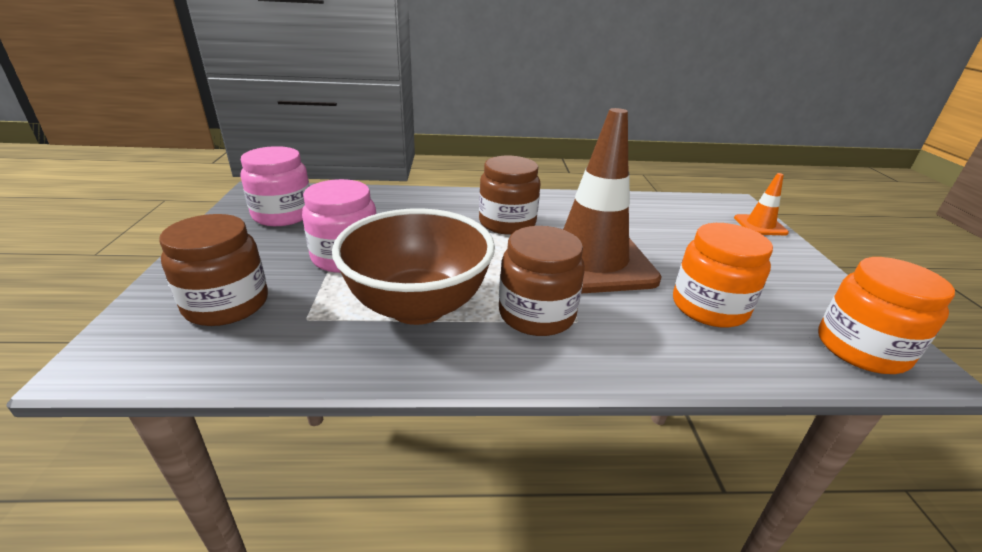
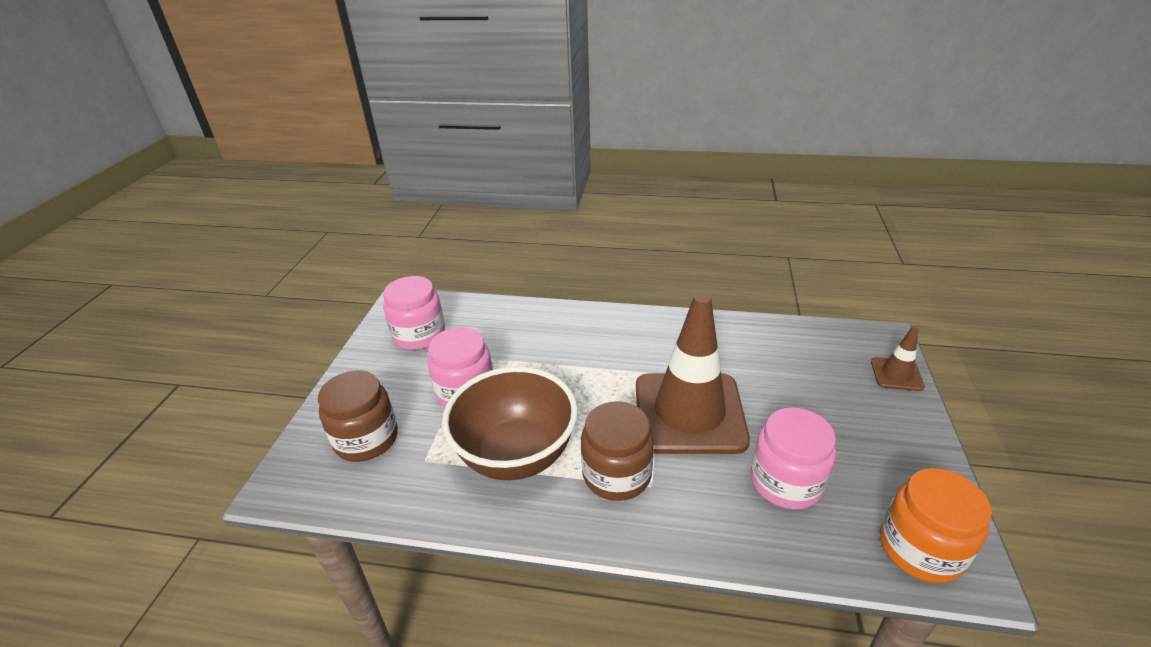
camera: 15 degrees right, 5 degrees up
brown jar [479,156,540,235] -> none
orange jar [673,223,773,328] -> pink jar [751,407,836,510]
orange traffic cone [734,173,789,235] -> brown traffic cone [871,327,925,391]

